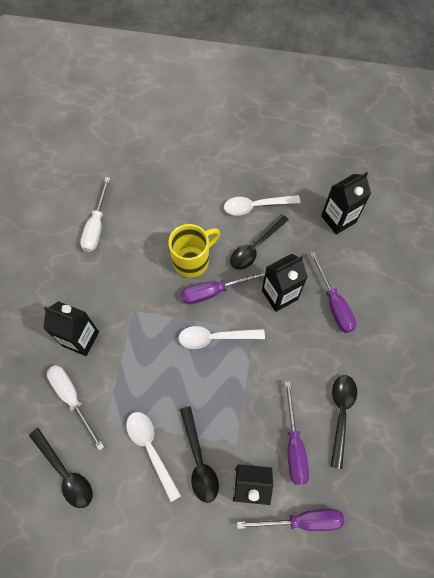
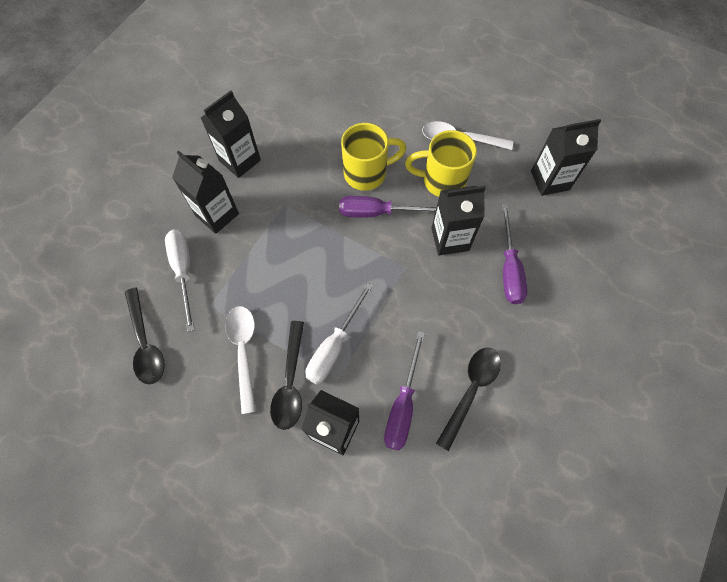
camera: 20 degrees right, 0 degrees up
white screwdriver [80,177,110,252] -> white screwdriver moved to [305,283,373,384]
white spoon [178,326,265,349] -> none
black spoon [230,214,289,270] -> yellow mug [405,130,477,197]
purple screwdriver [237,509,344,531] -> none
none -> black carton [201,91,261,178]

